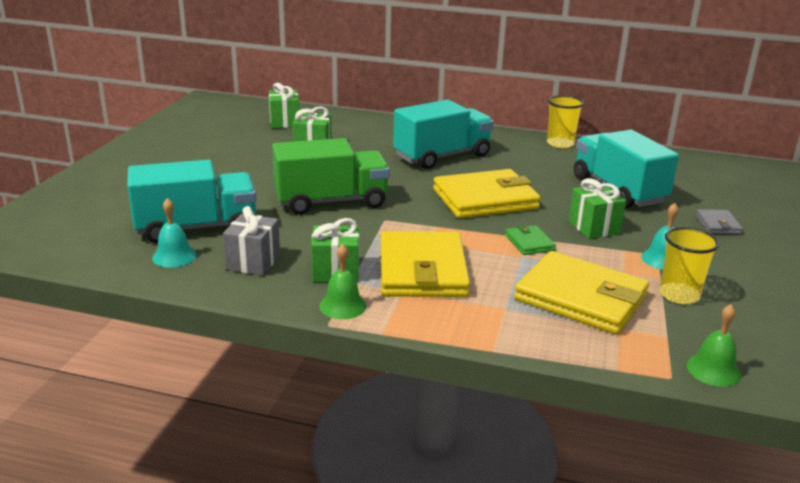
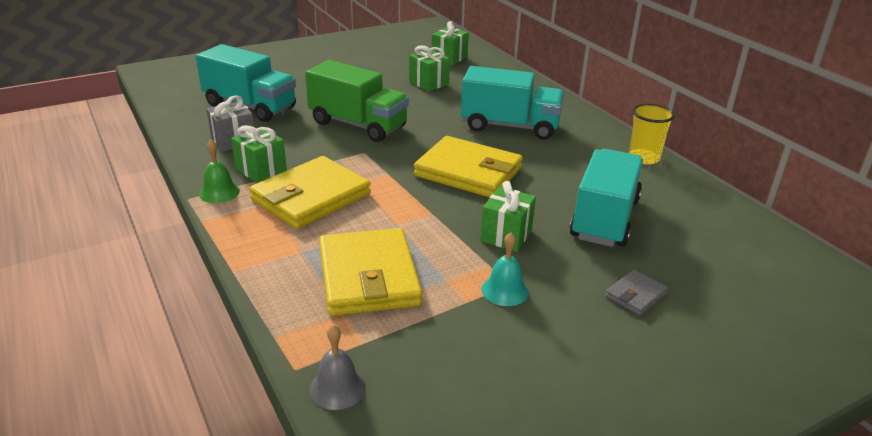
camera: 45 degrees right, 5 degrees up
turquoise bell [152,198,197,268] -> none
green wallet [505,225,556,255] -> none
yellow cup [660,227,719,304] -> none
green bell [687,304,741,387] -> grey bell [309,325,366,410]

